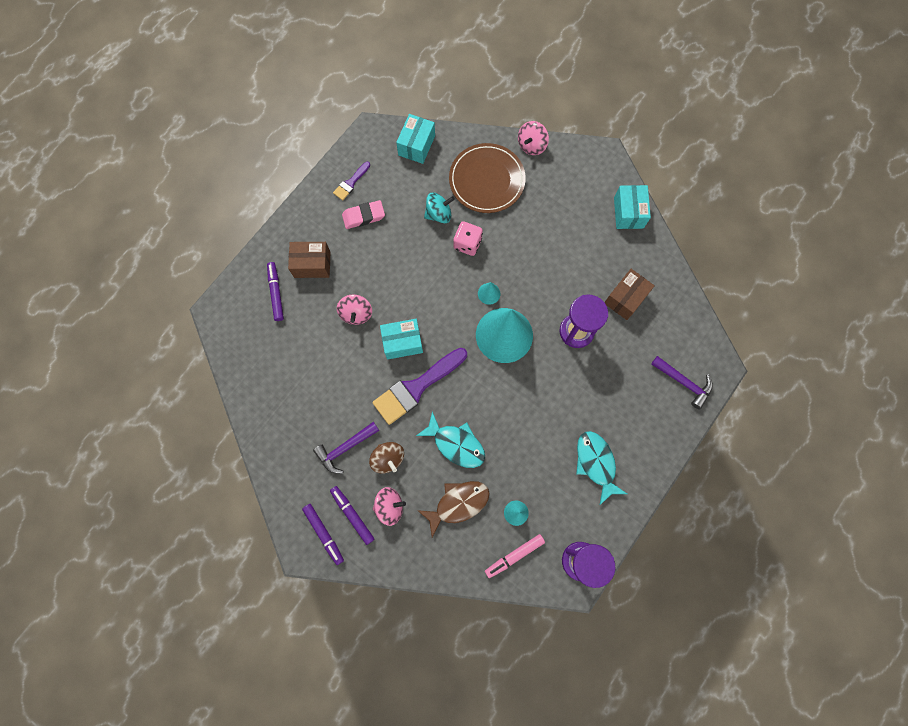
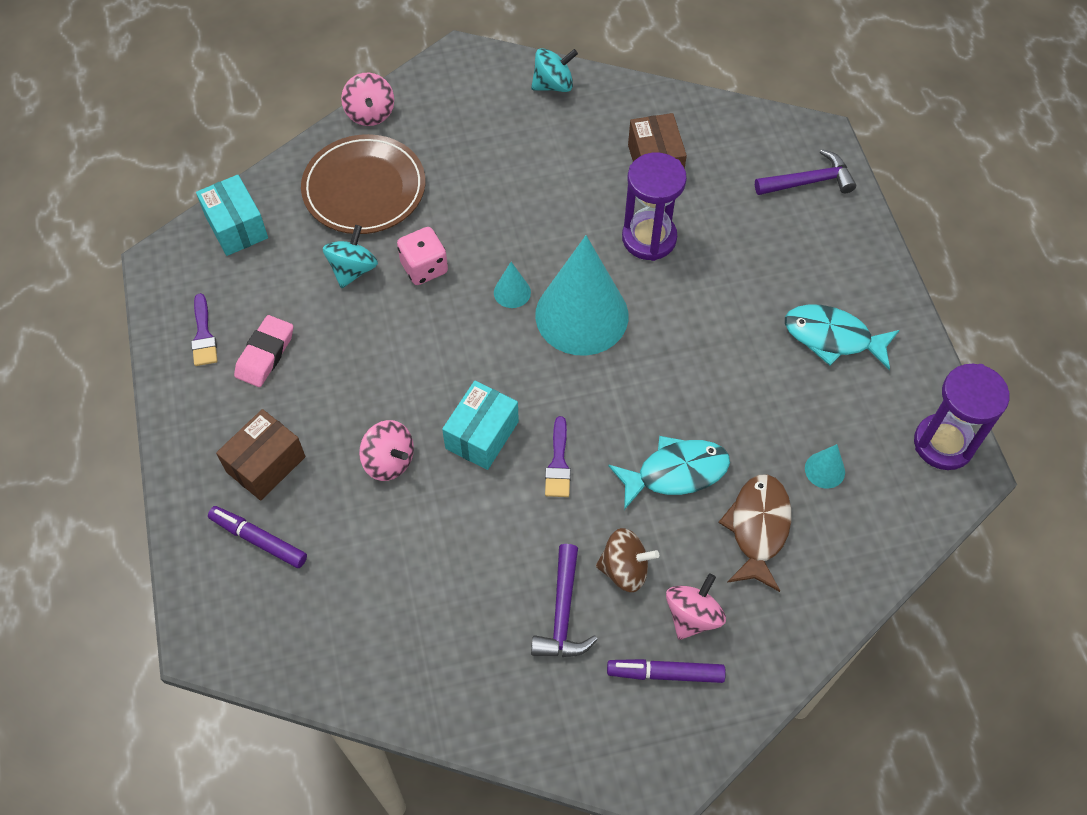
camera: 50 degrees left, 15 degrees down
purple marker [302,504,344,565] -> none
purple brush [372,348,467,425] -> purple brush [545,416,571,497], size x0.49
pink marker [485,534,545,578] -> none
turquoise box [614,185,651,229] -> turquoise spinning top [531,48,578,92]

